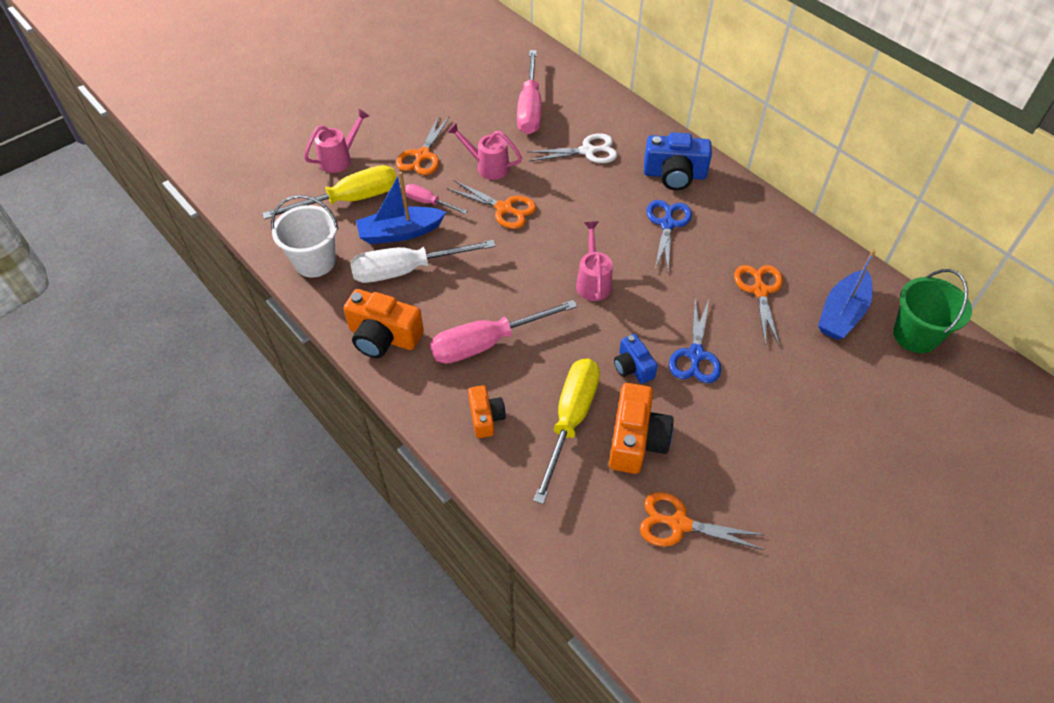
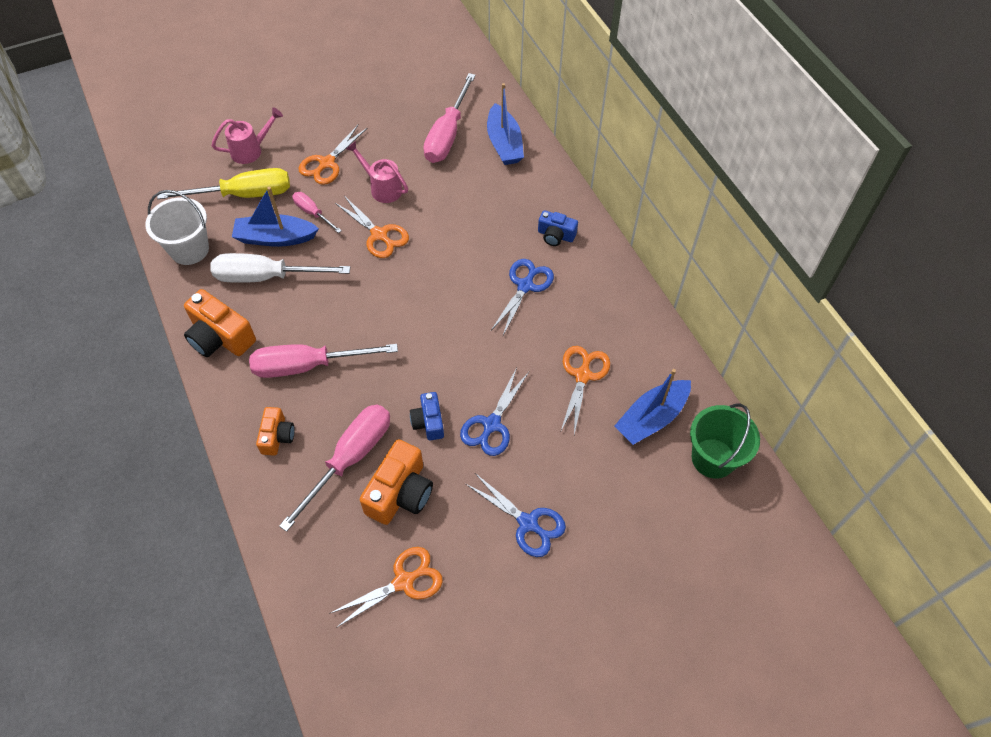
camera: 15 degrees right, 5 degrees up
white scissors [527,133,617,163] -> none
yellow screwdriver [533,359,600,504] -> pink screwdriver [279,404,390,532]
pink watering can [576,221,613,301] -> none
orange scissors [640,492,765,550] -> orange scissors turned 120 degrees clockwise [329,547,443,628]
blue camera [644,132,712,190] -> blue camera [538,210,578,246], size x0.60
none -> blue scissors [466,473,566,557]
none -> blue boat [487,83,524,165]

